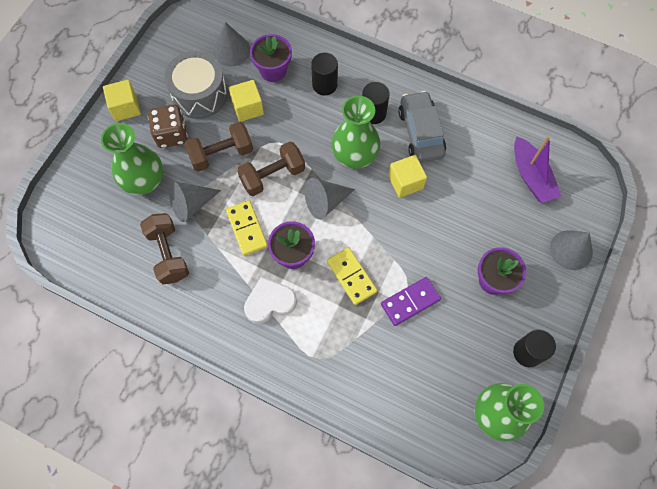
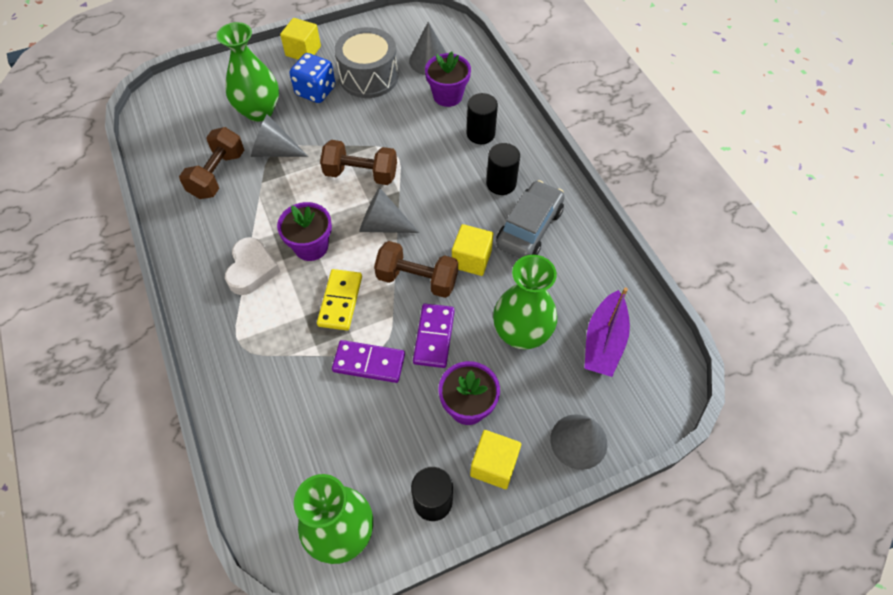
camera: 40 degrees right, 10 degrees down
brown dice [148,104,188,148] -> blue dice [289,53,335,103]
brown dumbbell [184,122,253,172] -> brown dumbbell moved to [374,241,458,298]
yellow domino [226,200,268,256] -> none
yellow cube [229,80,264,122] -> yellow cube moved to [470,430,521,489]
white heart [244,277,297,324] -> white heart turned 75 degrees clockwise [225,237,280,295]
green vase [332,96,381,169] -> green vase moved to [493,255,557,350]
none -> purple domino [413,304,455,368]

